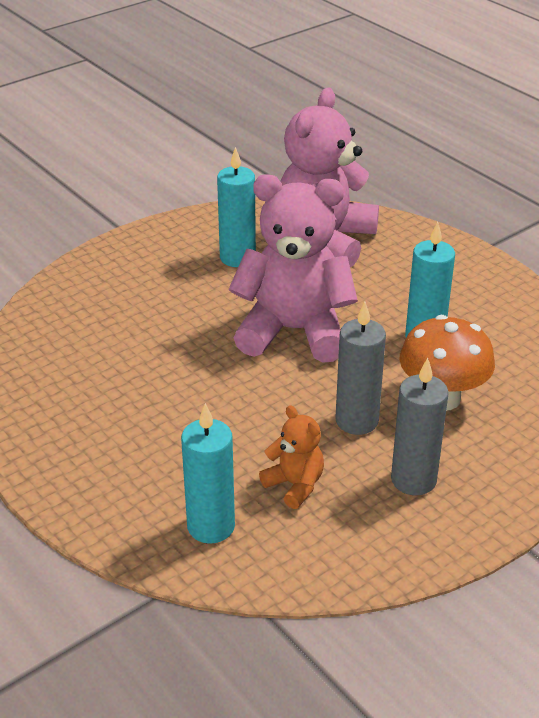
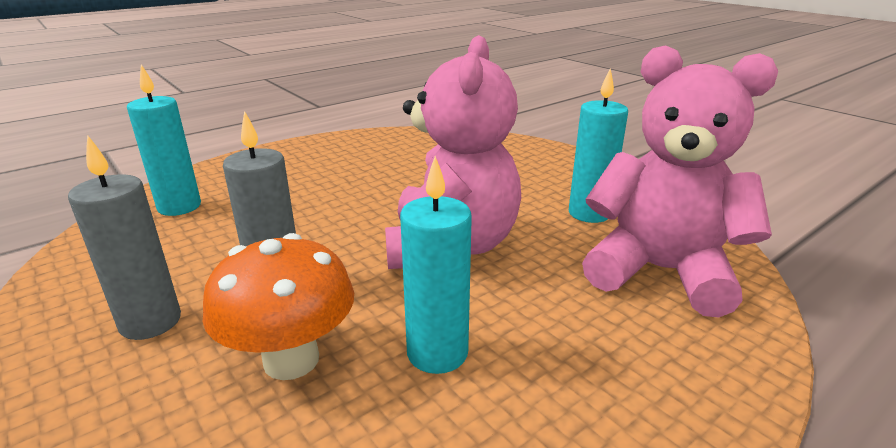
camera: 90 degrees right, 10 degrees down
orange teddy bear [259,405,324,509] -> none

